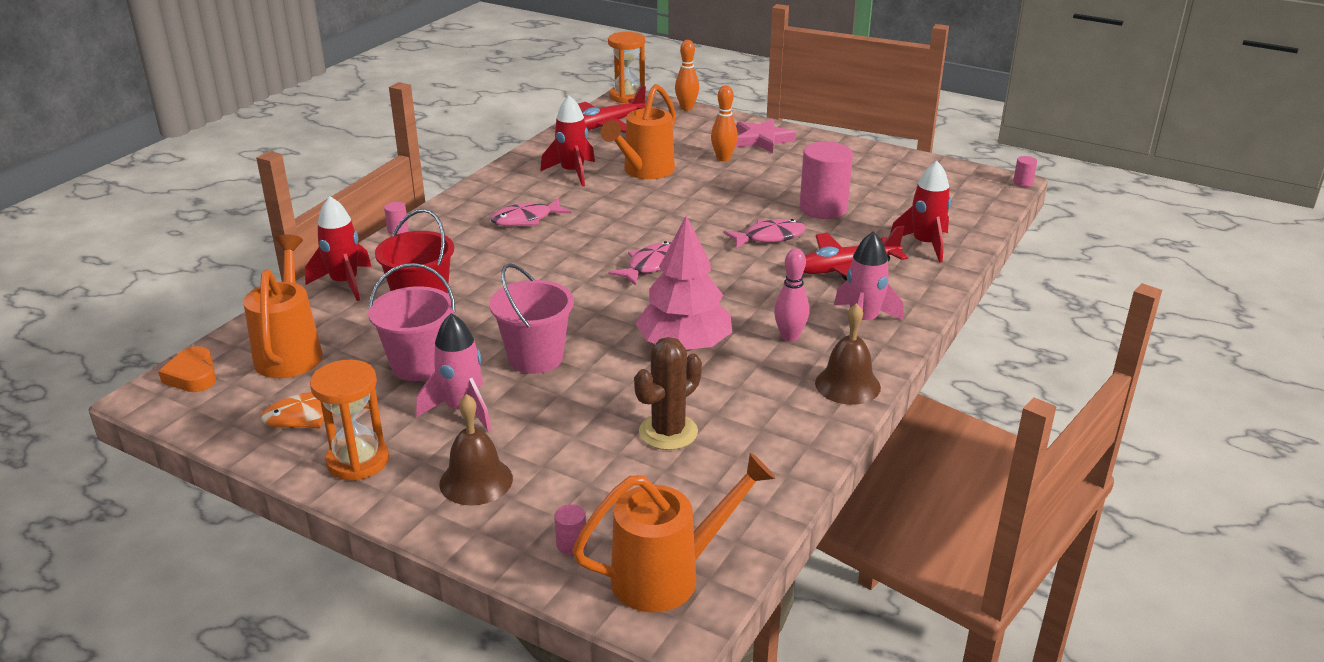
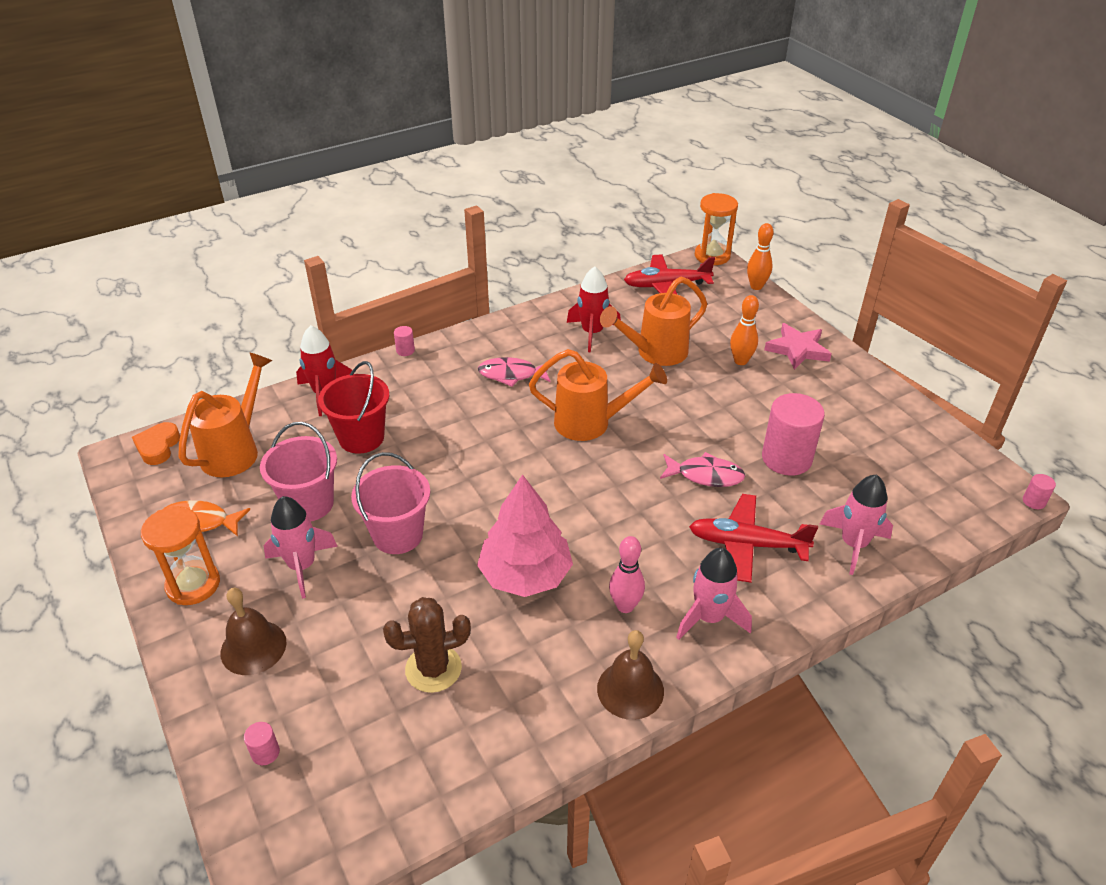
camera: 30 degrees right, 10 degrees up
orange watering can [572,452,775,612] -> orange watering can moved to [529,349,667,441]
pink fish [608,241,672,285] -> none
red rocket [890,161,951,263] -> pink rocket [820,474,893,575]

